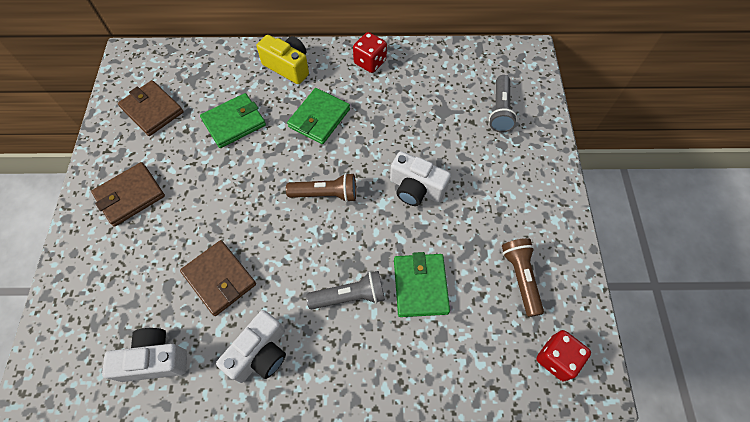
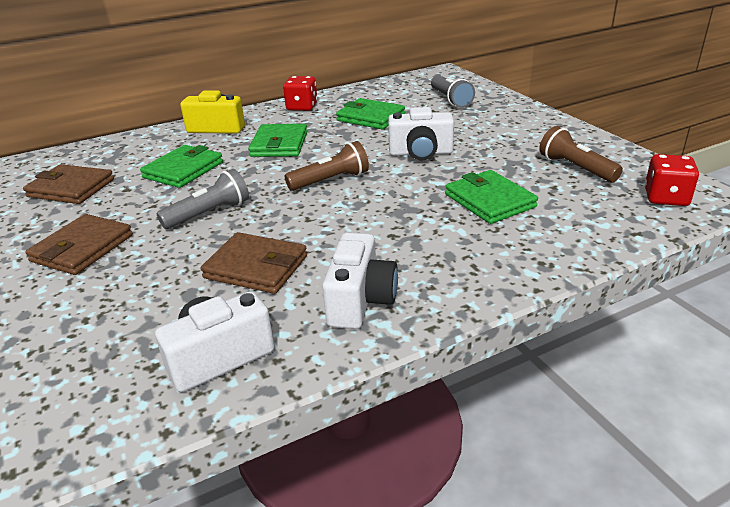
camera: 25 degrees left, 30 degrees down
grey flashlight [306,271,385,309] -> grey flashlight moved to [156,169,249,229]
none -> green wallet [336,98,405,129]

